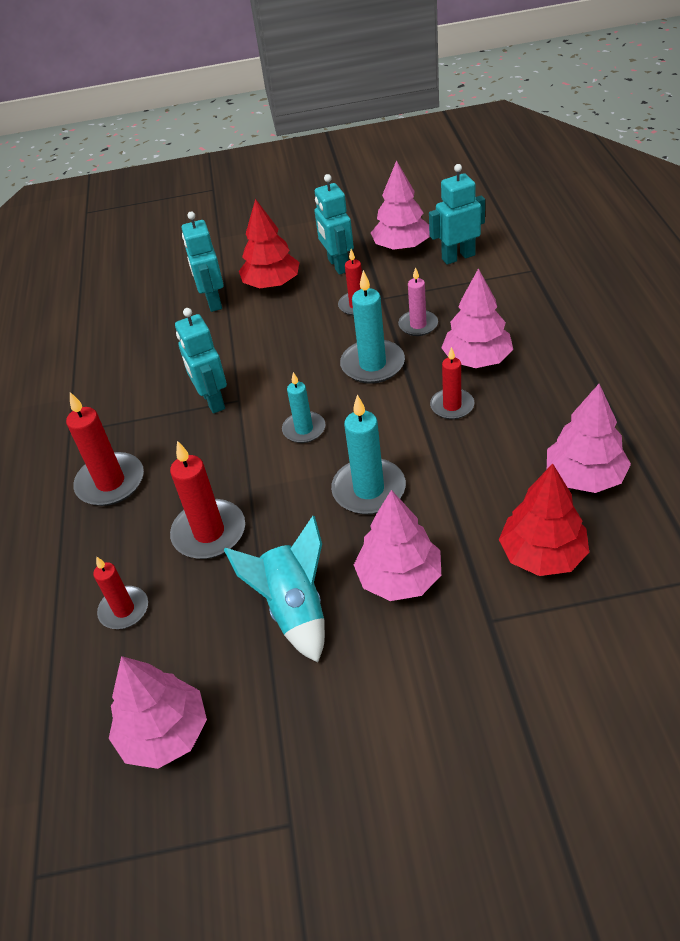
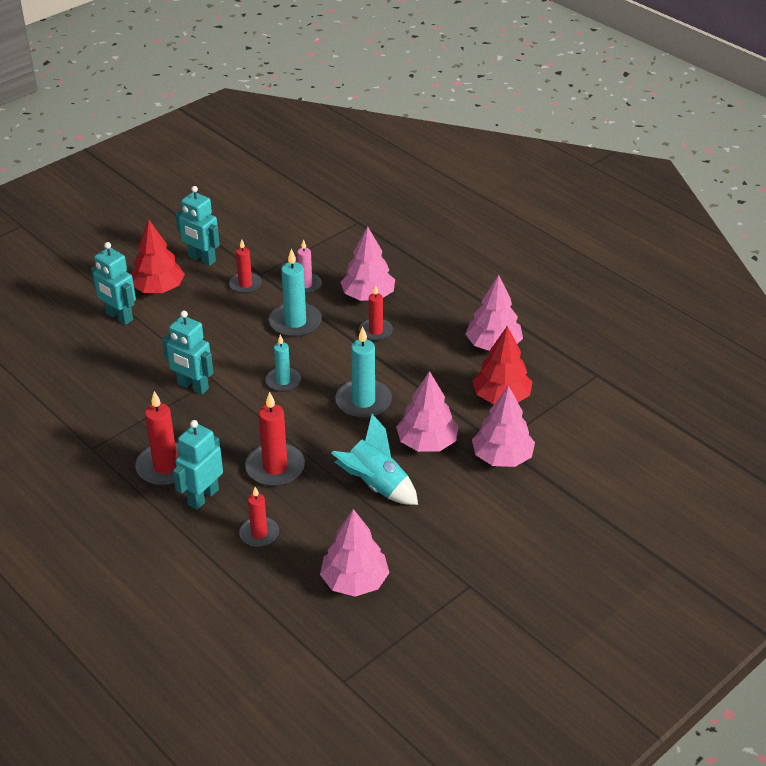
camera: 40 degrees left, 5 degrees down
pink tree [371,160,430,251] -> pink tree moved to [472,385,535,467]
turquoise robot [429,164,485,265] -> turquoise robot moved to [173,420,223,510]

